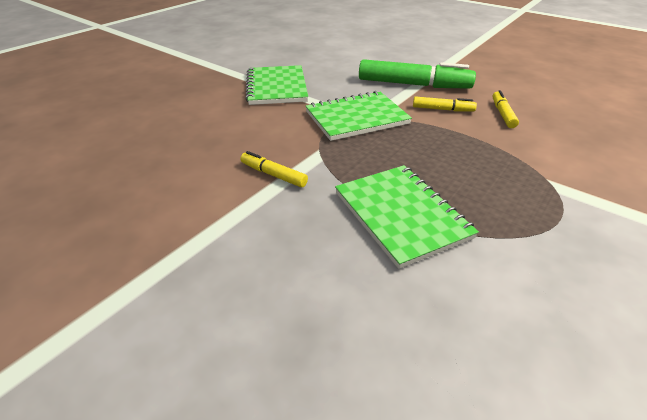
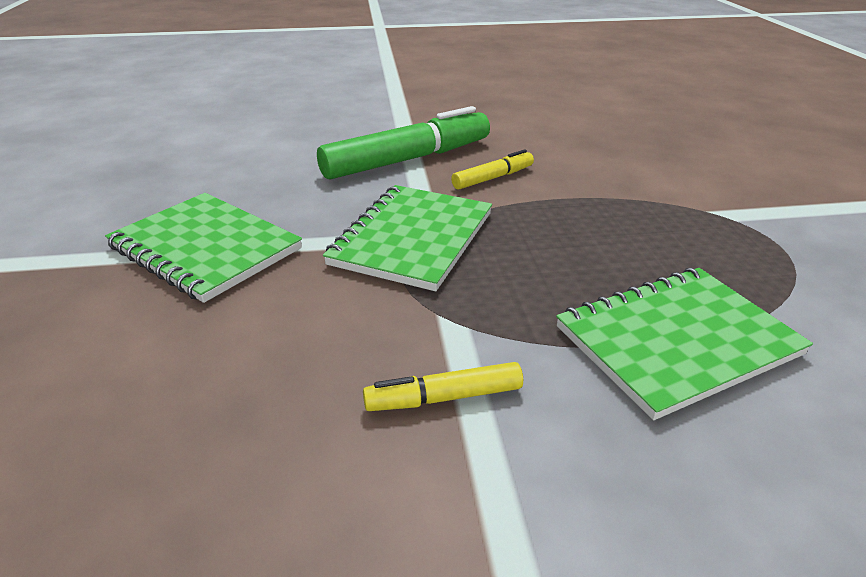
camera: 45 degrees left, 5 degrees down
green notebook [335,165,479,269] -> green notebook turned 45 degrees counterclockwise [556,268,813,420]
yellow marker [492,90,519,128] -> none

